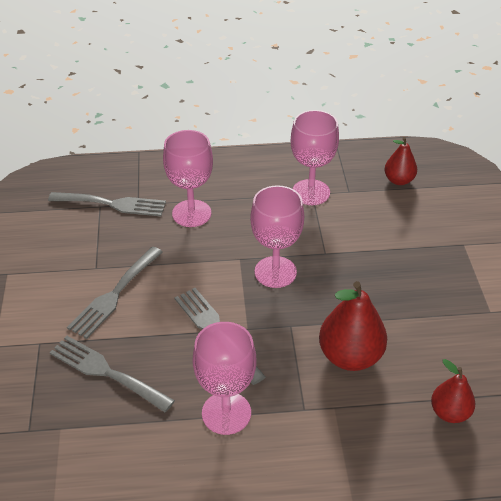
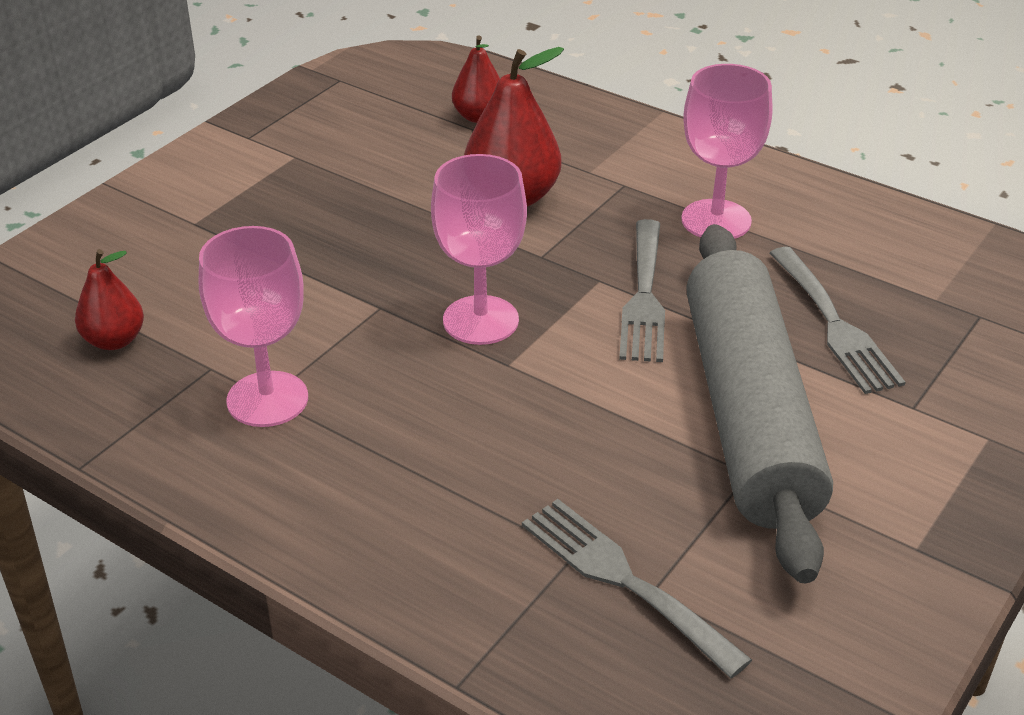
camera: 140 degrees left, 5 degrees down
grey fork [67,246,163,339] -> grey rolling pin [686,224,833,583]
pink goblet [163,130,213,227] -> none

